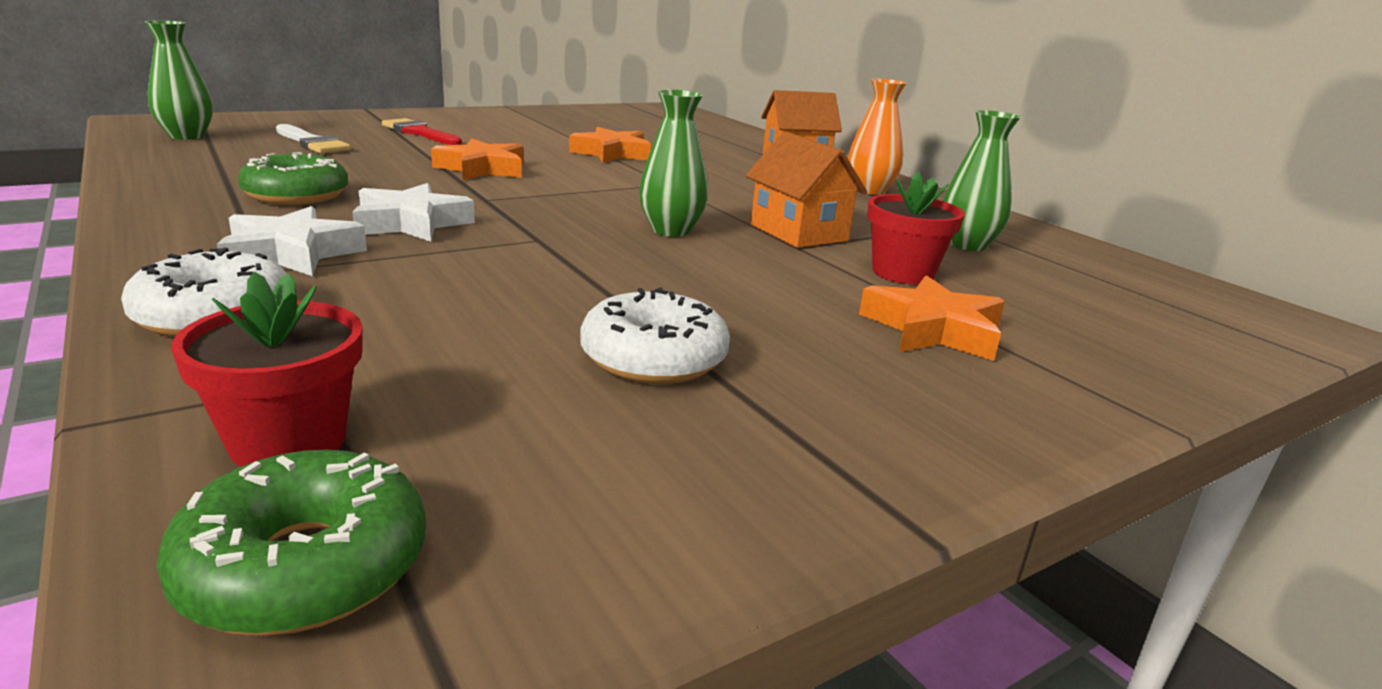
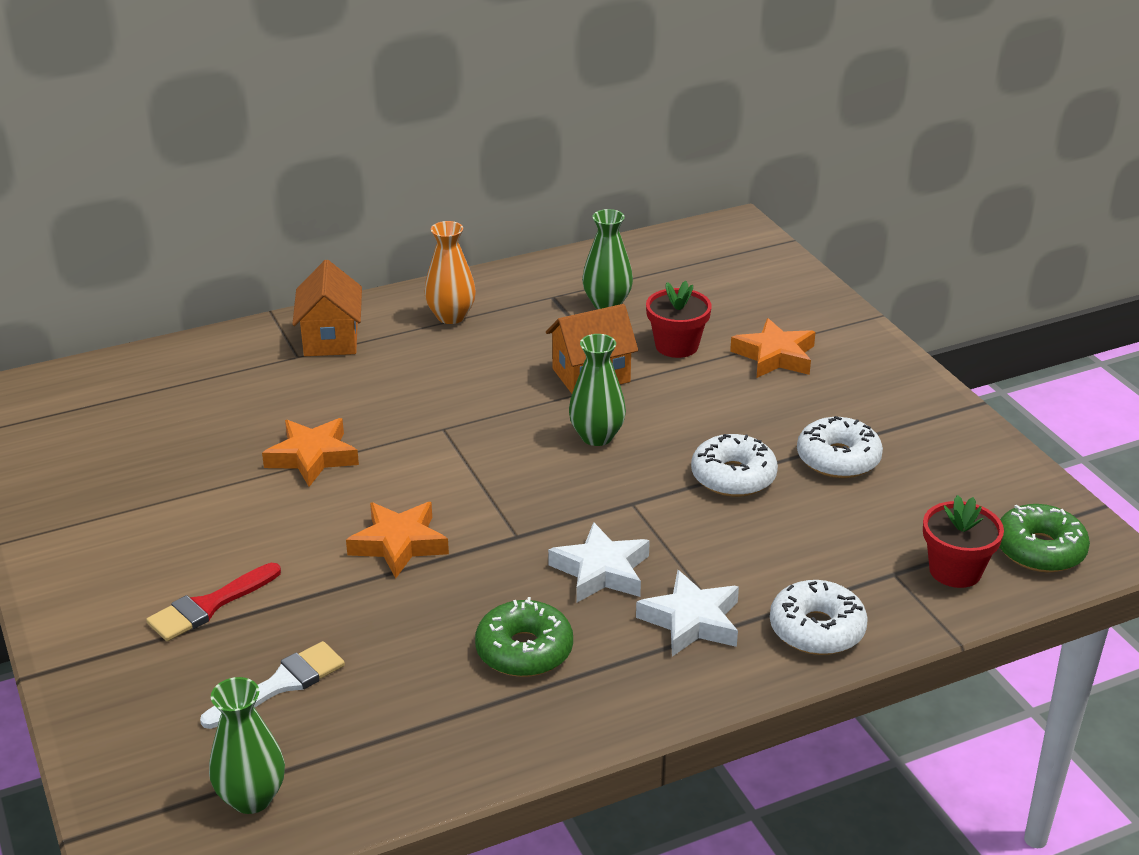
camera: 80 degrees left, 10 degrees up
none -> white donut [691,434,778,497]

